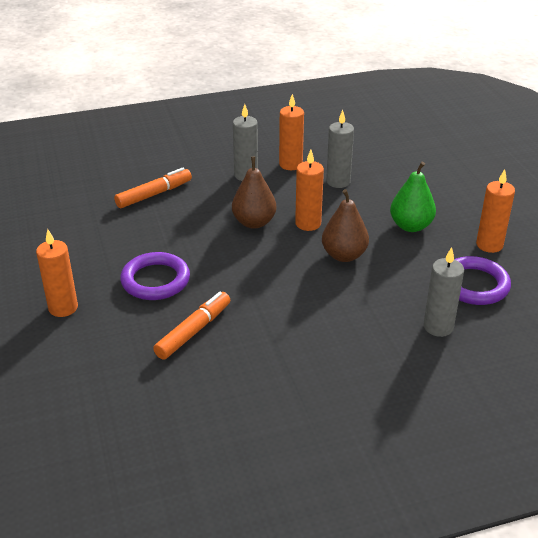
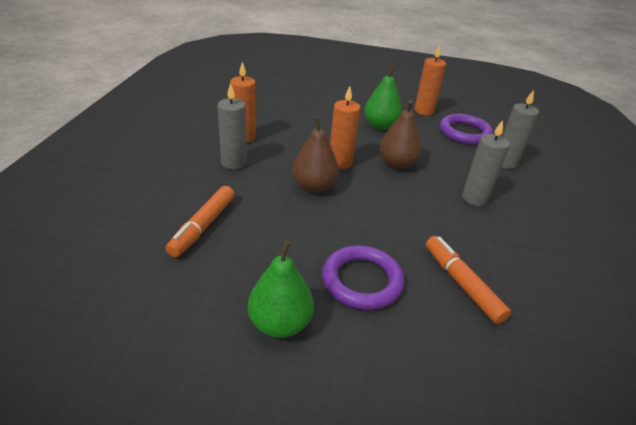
camera: 65 degrees left, 0 degrees up
orange candle [36,229,78,317] -> none
orange marker [114,168,192,208] -> orange marker turned 150 degrees counterclockwise [166,186,235,257]
grey candle [326,110,354,188] -> grey candle moved to [462,120,510,206]
none -> green pear [248,241,314,338]

